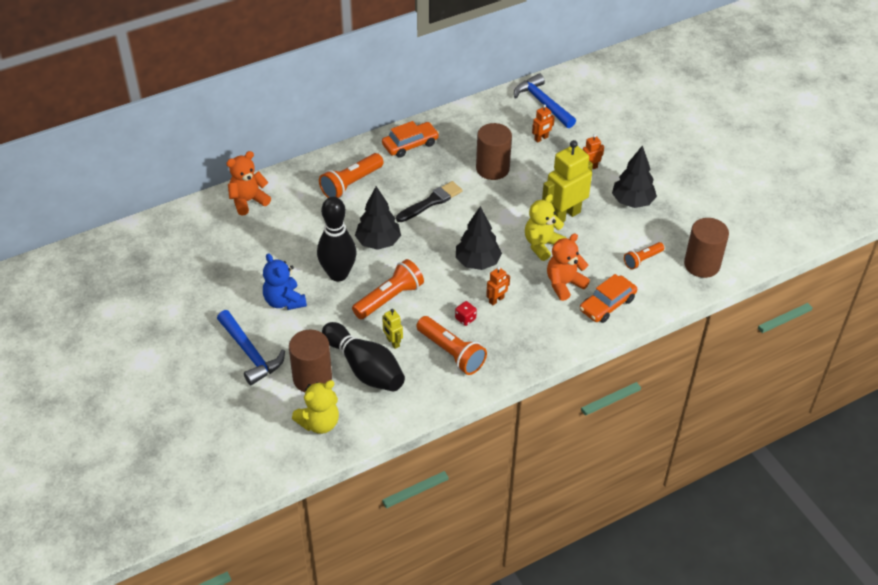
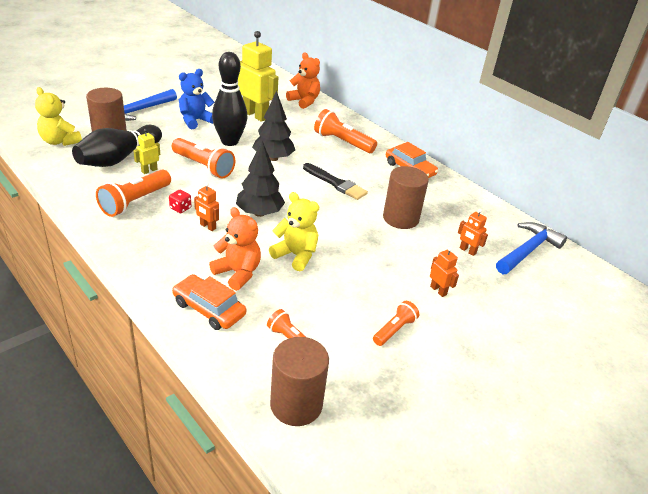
camera: 75 degrees right, 10 degrees down
yellow robot [542,140,593,222] -> yellow robot moved to [238,31,278,122]
black tree [612,145,657,208] -> orange flashlight [373,301,419,346]

